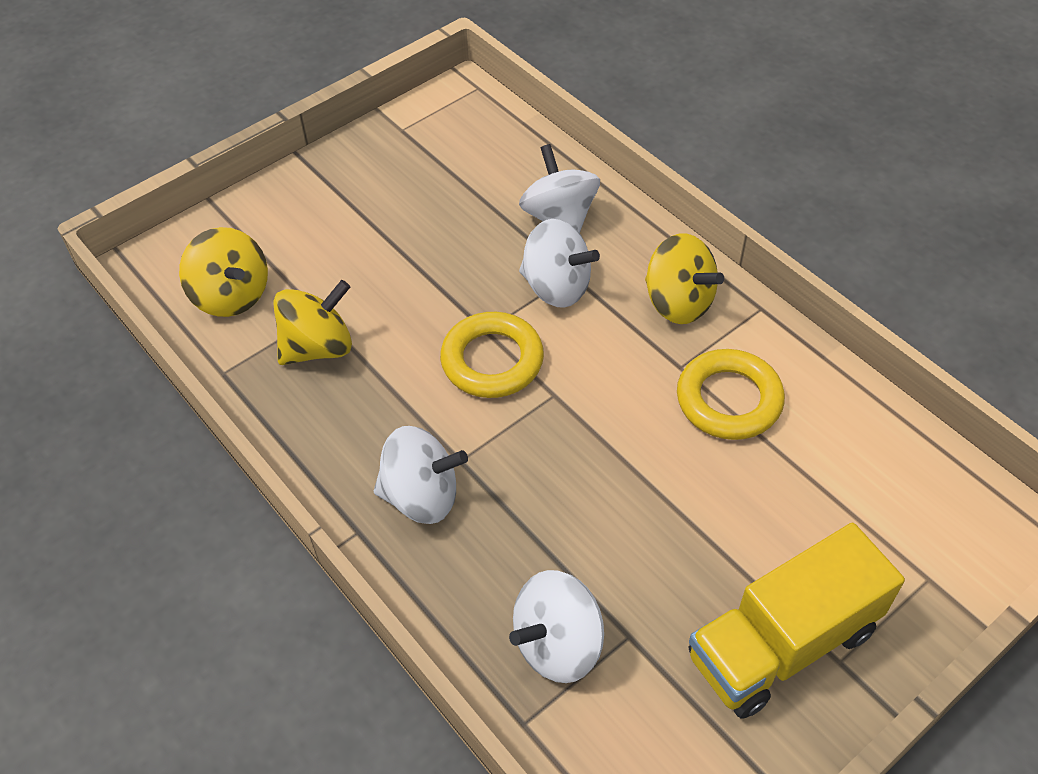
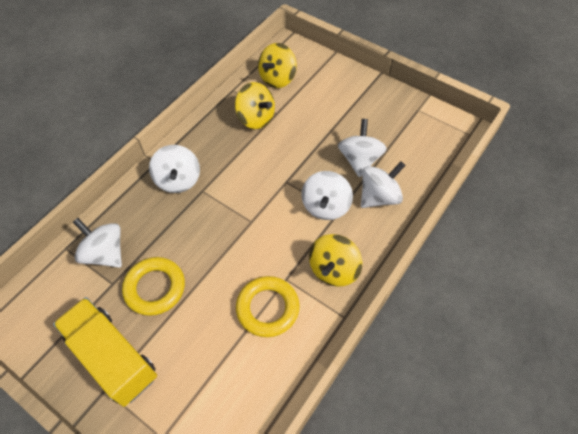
camera: 75 degrees right, 5 degrees up
yellow ring [440,312,544,398] -> yellow ring moved to [122,257,185,316]
none -> white spinning top [338,119,387,177]

